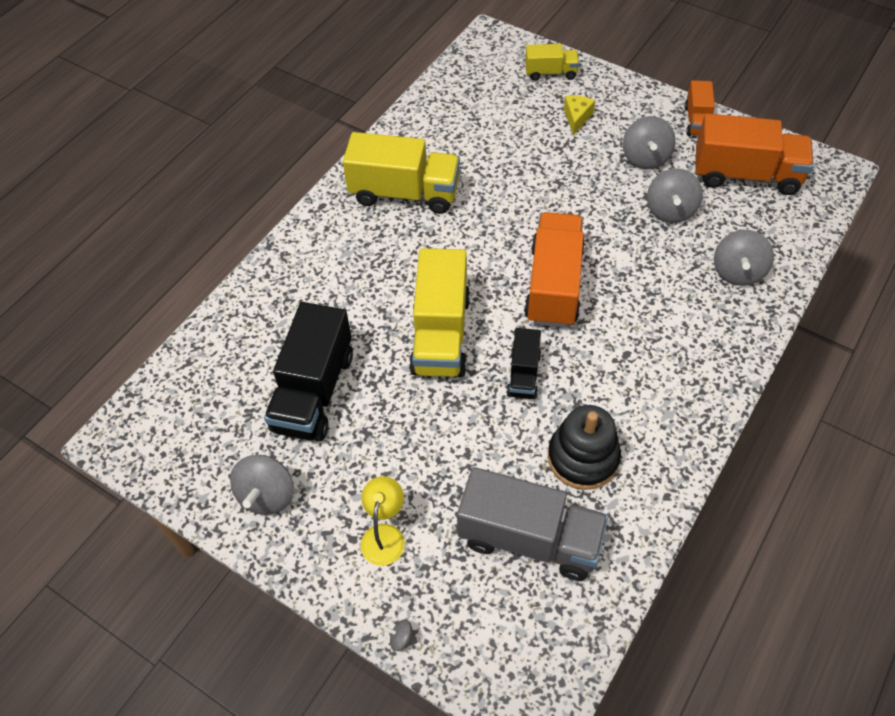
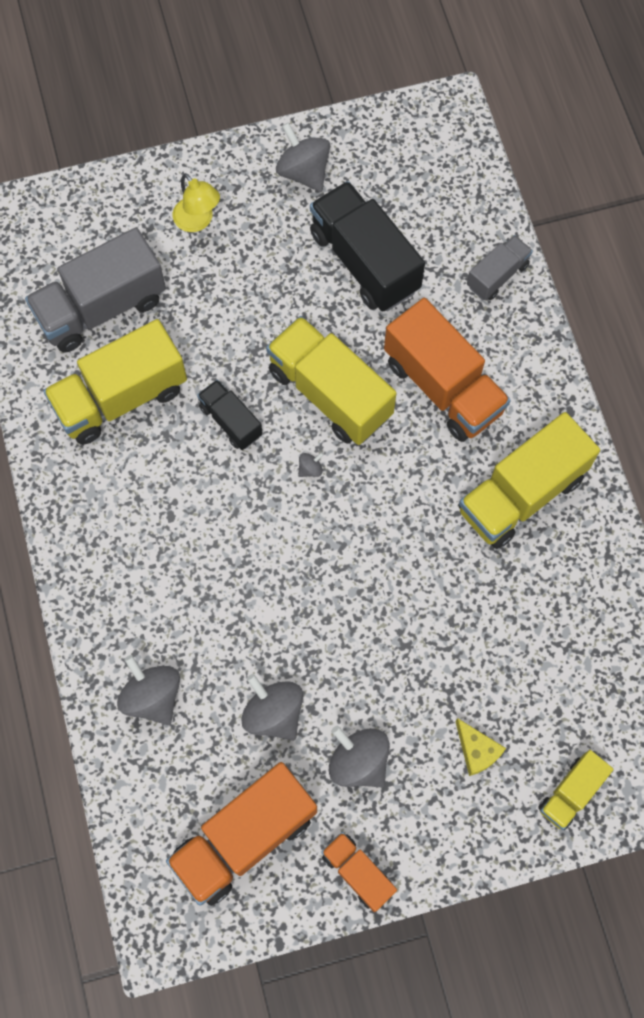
camera: 130 degrees right, 15 degrees up
grey spinning top [384,619,418,651] -> grey spinning top moved to [298,452,324,477]
orange truck [524,212,585,328] -> orange truck moved to [384,298,511,442]
black stacking toy [548,405,621,490] -> yellow truck [43,319,187,445]
none -> grey truck [467,235,533,300]

